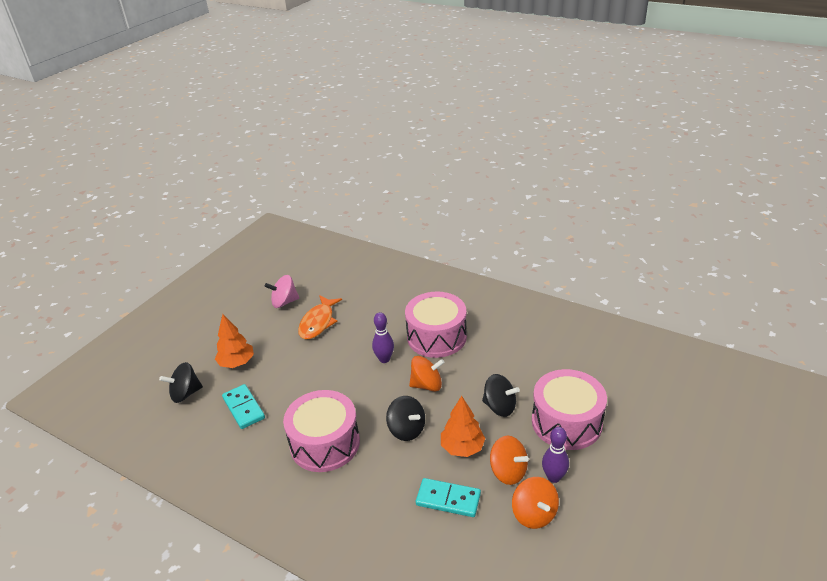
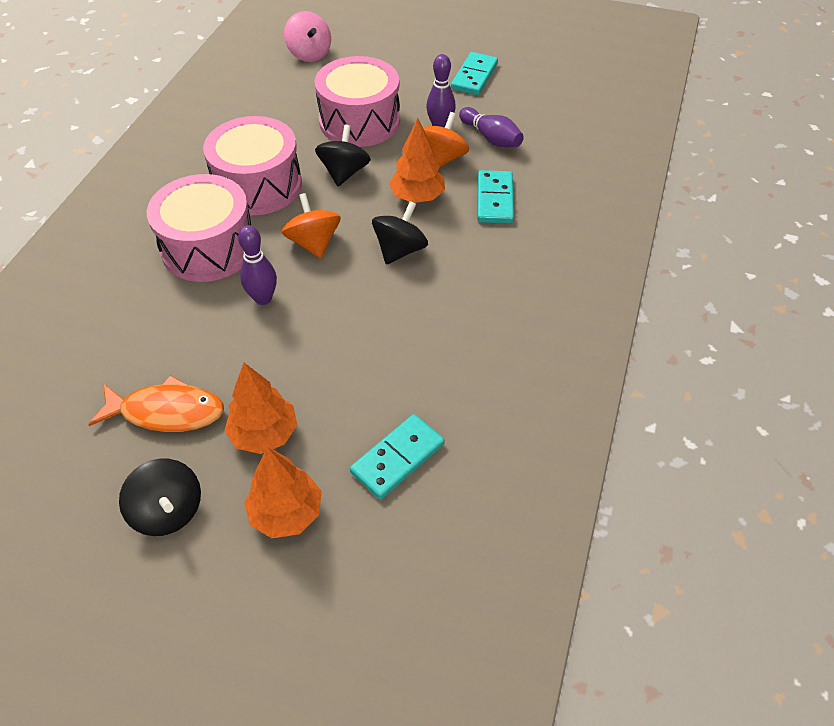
camera: 105 degrees left, 15 degrees up
black spinning top [159,362,203,403] -> black spinning top moved to [119,459,201,536]
pink spinning top [264,275,299,308] -> pink spinning top moved to [284,11,331,62]
pink drum [283,390,360,472] -> pink drum moved to [203,116,302,215]
orange spinning top [512,477,559,529] -> purple bowling pin [459,107,524,147]
none -> orange tree [224,363,297,454]
none -> turquoise domino [451,52,498,95]

